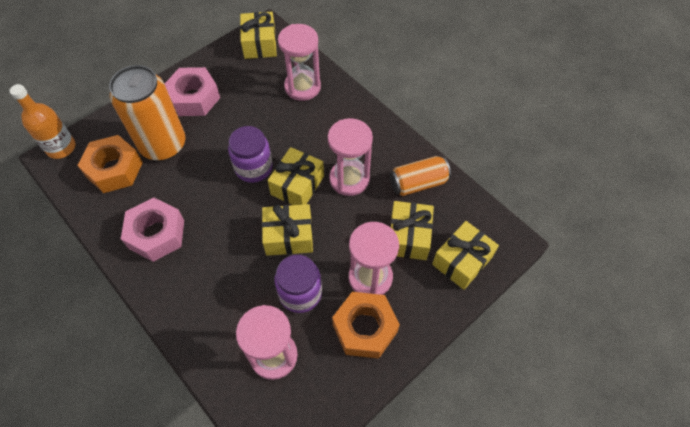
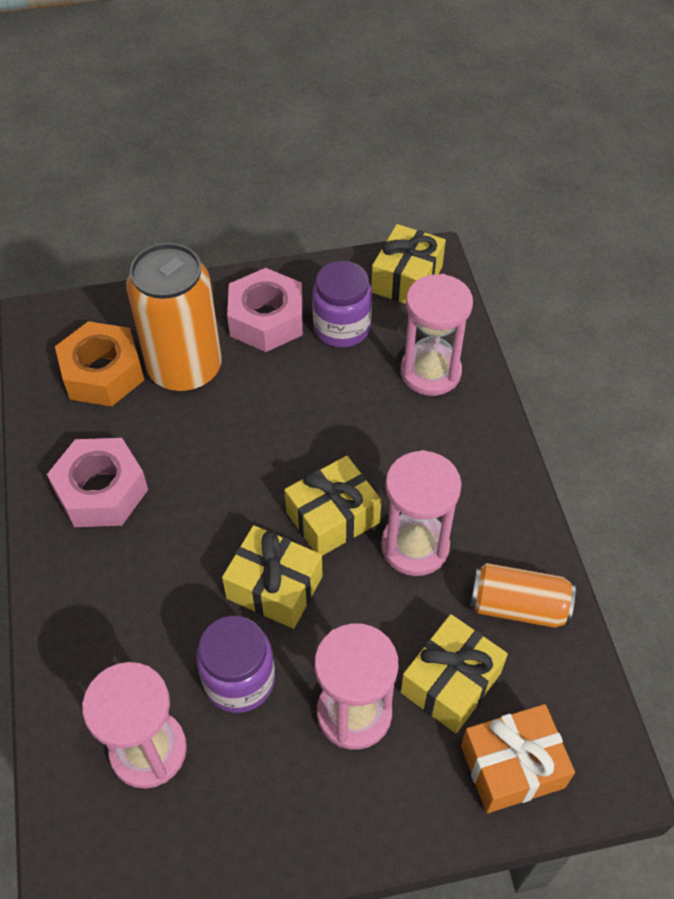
camera: 30 degrees right, 5 degrees down
orange bottle [10,84,76,159] -> none
purple jar [228,126,273,183] -> purple jar moved to [312,261,372,348]
orange nut [332,292,400,358] -> none
yellow gift [432,221,499,290] -> orange gift [461,704,575,813]

